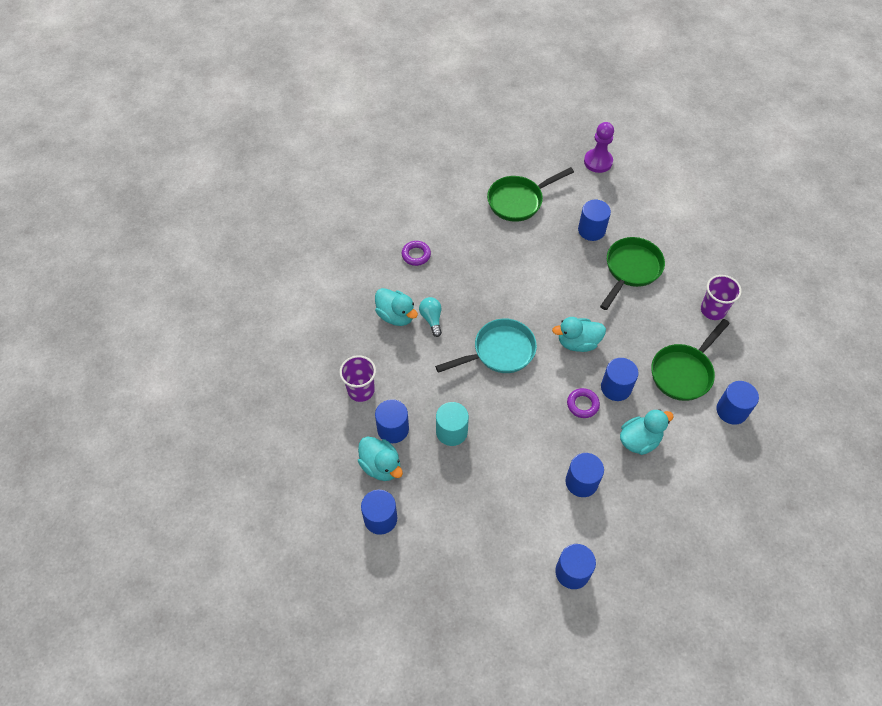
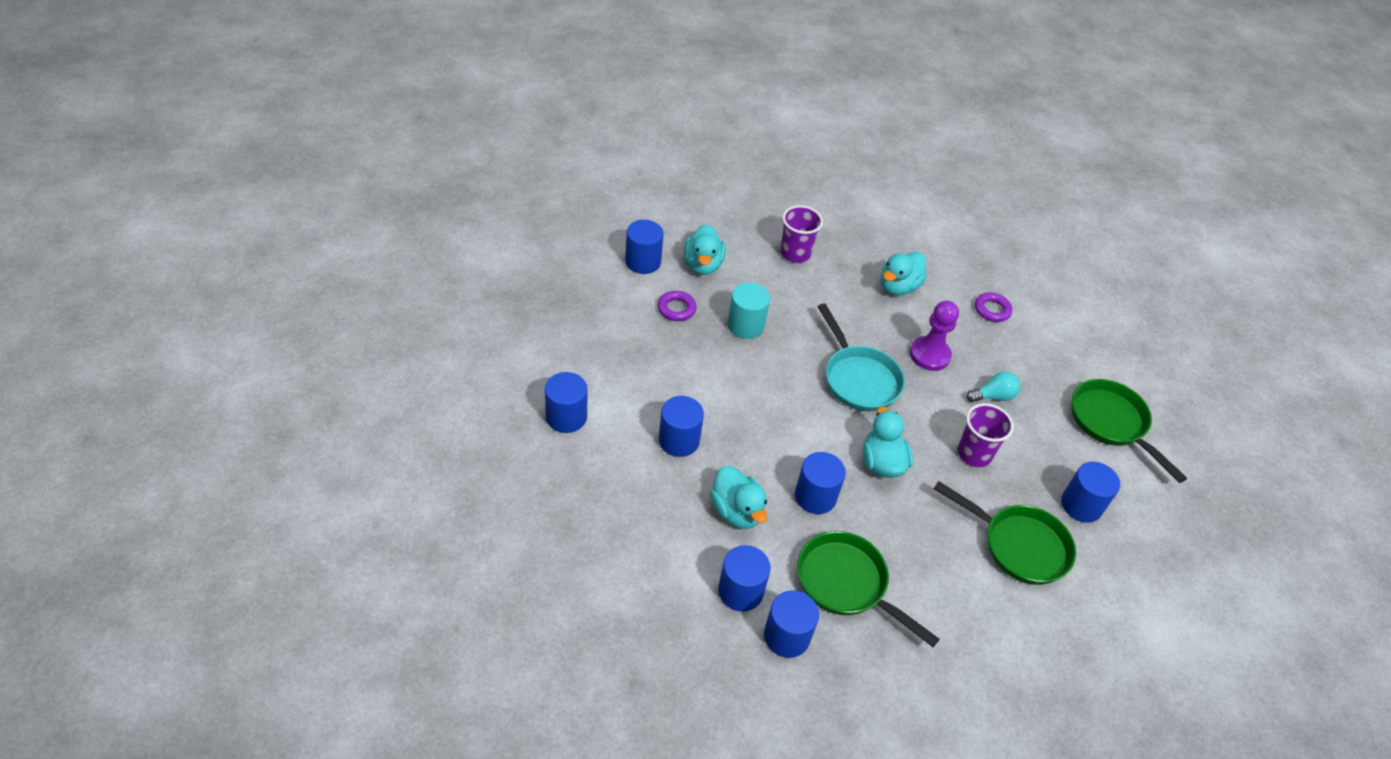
camera: 85 degrees right, 10 degrees down
turquoise duck [358,436,403,481] -> turquoise duck turned 45 degrees counterclockwise [684,224,726,275]
blue cylinder [375,399,409,443] -> blue cylinder moved to [718,545,771,612]
turquoise light bulb [419,297,442,337] -> turquoise light bulb moved to [967,371,1020,402]
purple ring [567,388,600,418] -> purple ring moved to [658,291,697,321]
purple pawn [584,122,614,173] -> purple pawn moved to [910,301,959,371]
purple cup [701,275,742,320] -> purple cup moved to [957,403,1014,467]

